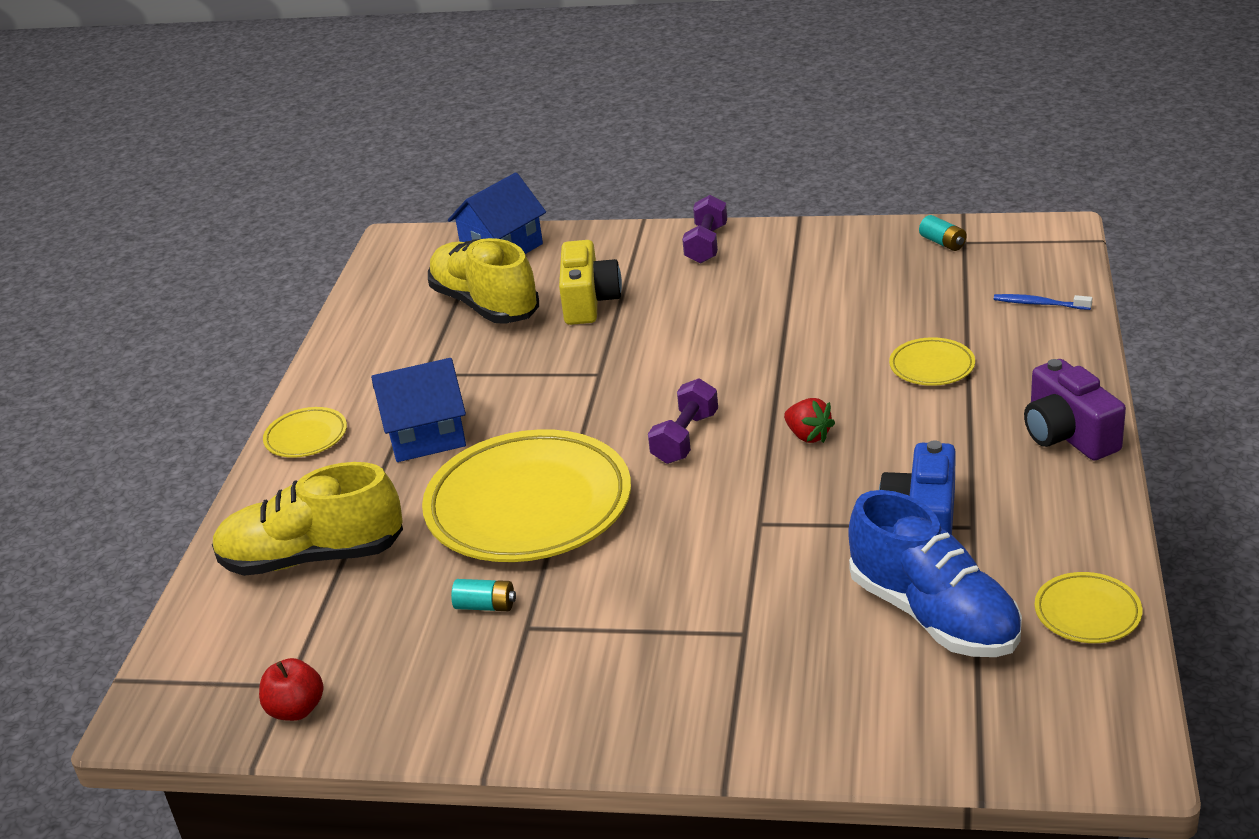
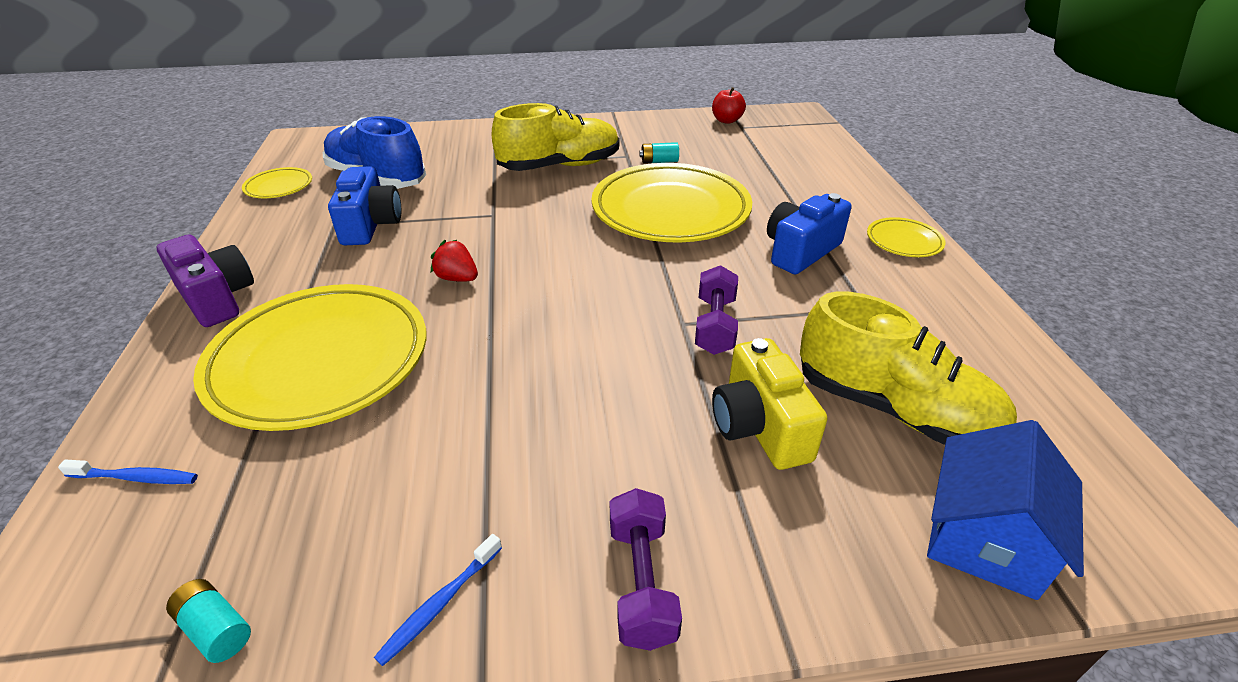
camera: 160 degrees right, 5 degrees up
yellow shoe [212,462,403,576] -> yellow shoe moved to [492,103,619,171]
blue house [371,358,466,462] -> blue camera [767,193,852,274]
purple dumbbell [648,378,718,464] -> purple dumbbell moved to [695,265,738,355]
yellow plate [889,337,975,386] -> yellow plate [193,284,426,431], size x2.29
none -> blue toothbrush [374,534,502,666]

